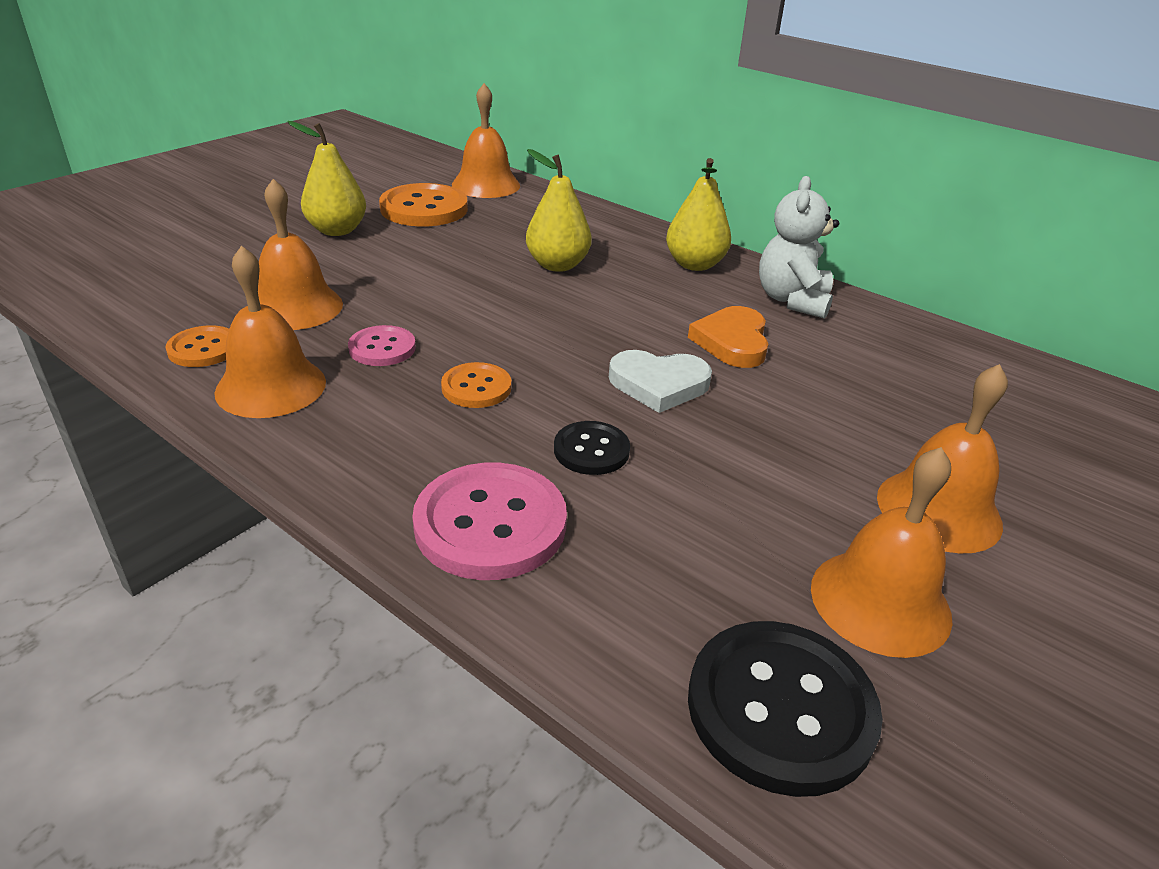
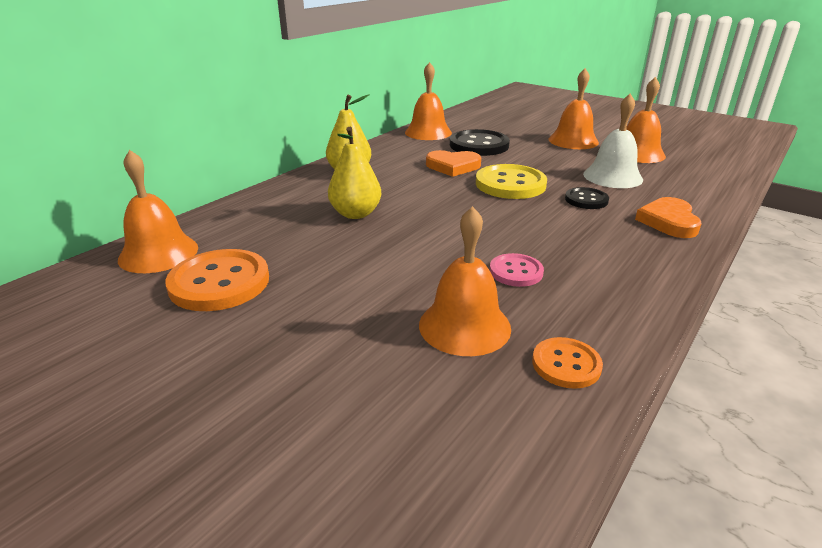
camera: 90 degrees left, 5 degrees down
orange bell [214,246,326,418] -> orange bell moved to [405,62,452,140]
yellow pear [287,121,366,236] -> none
pink button [412,463,567,580] -> orange heart [635,197,702,238]
orange button [441,362,511,408] -> none
white heart [609,350,712,413] -> yellow button [476,164,547,199]
black button [688,621,883,797] -> black button moved to [450,129,510,156]
white teddy bear [759,176,839,319] -> none
none -> white bell [583,94,643,188]

